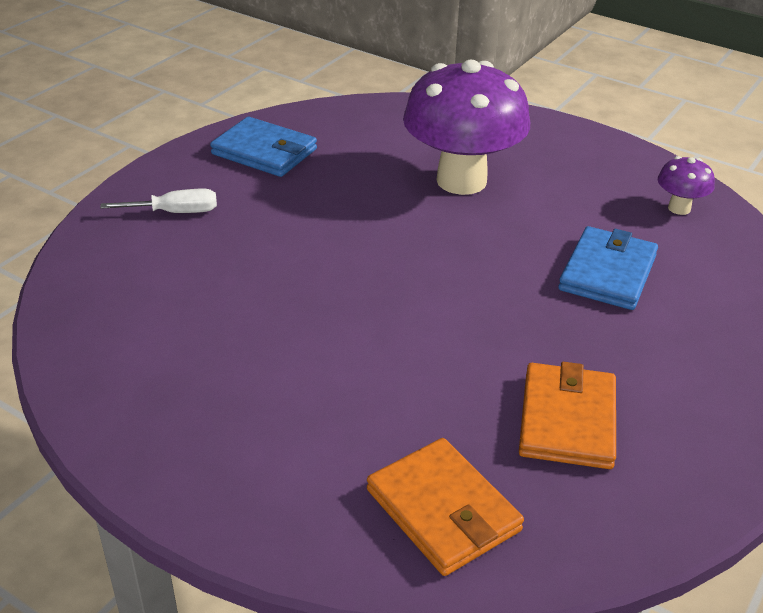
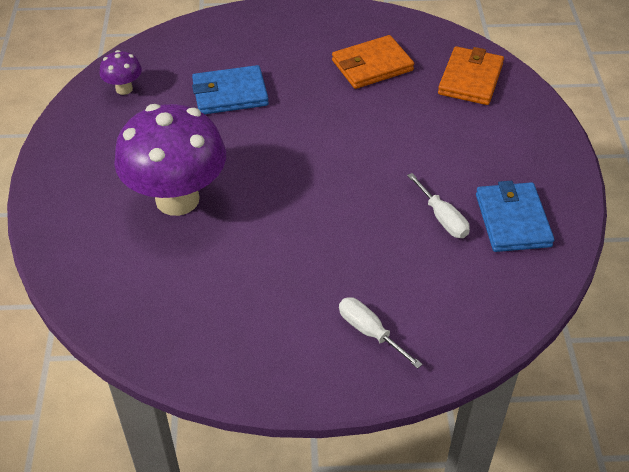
camera: 125 degrees left, 10 degrees up
blue wallet [210,117,317,177] -> blue wallet moved to [476,181,554,252]
none -> white screwdriver [407,173,470,238]

